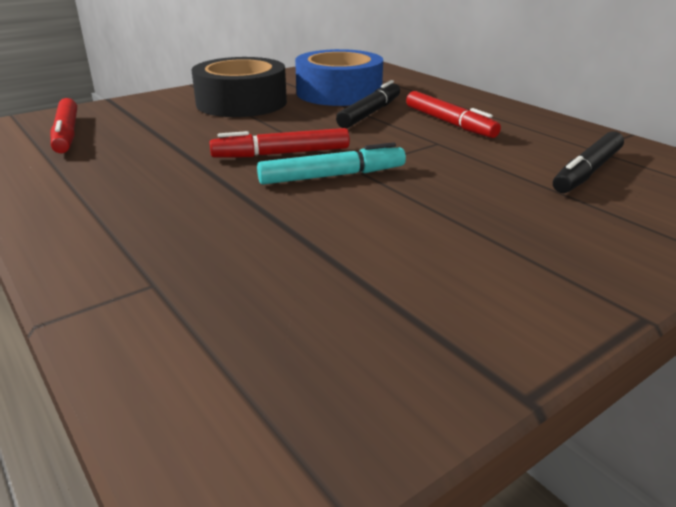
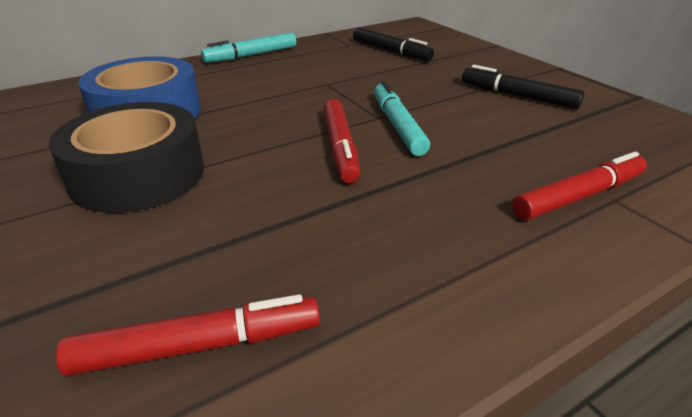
camera: 85 degrees left, 5 degrees up
black marker [336,80,400,128] -> black marker moved to [462,65,585,109]
red marker [406,91,501,138] -> red marker moved to [512,152,647,220]
none -> turquoise marker [201,32,296,63]

